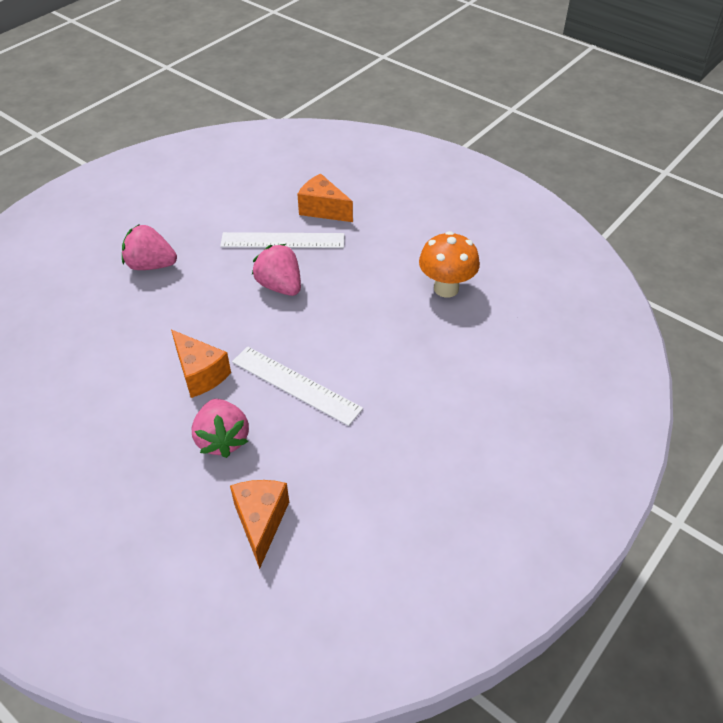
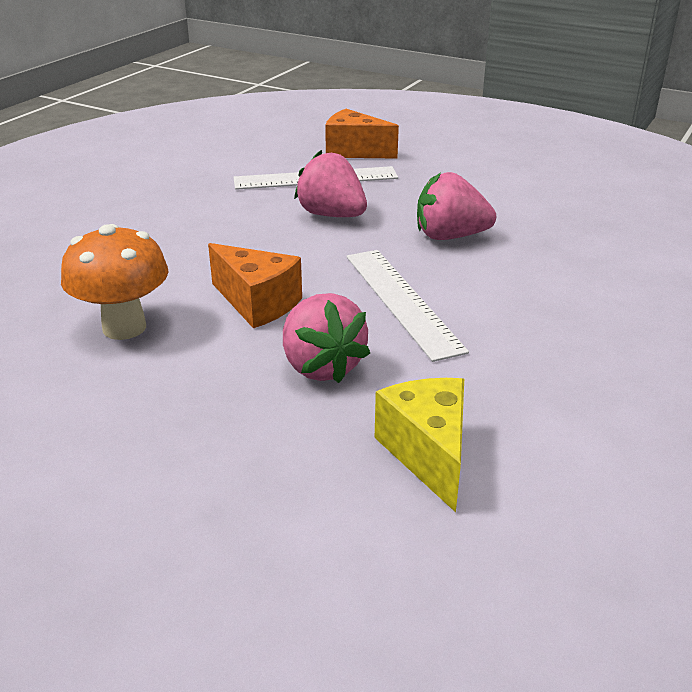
camera: 10 degrees left, 15 degrees down
pink strawberry [122,224,177,270] -> pink strawberry moved to [417,172,496,240]
orange cheese [230,480,289,569] -> yellow cheese [375,378,464,512]
white ruler [232,346,363,426] -> white ruler turned 45 degrees clockwise [346,250,469,362]
orange mushroom [419,231,480,298] -> orange mushroom moved to [61,224,168,340]

